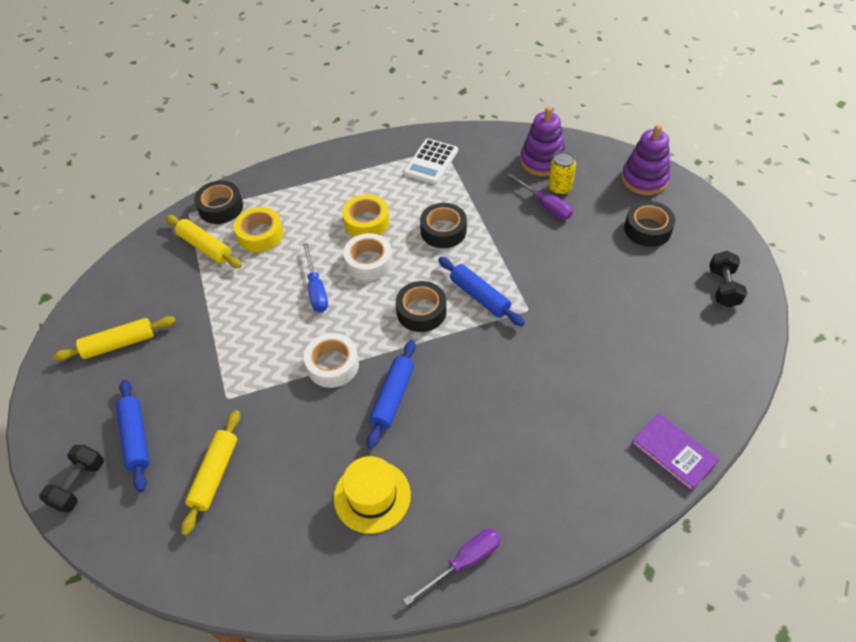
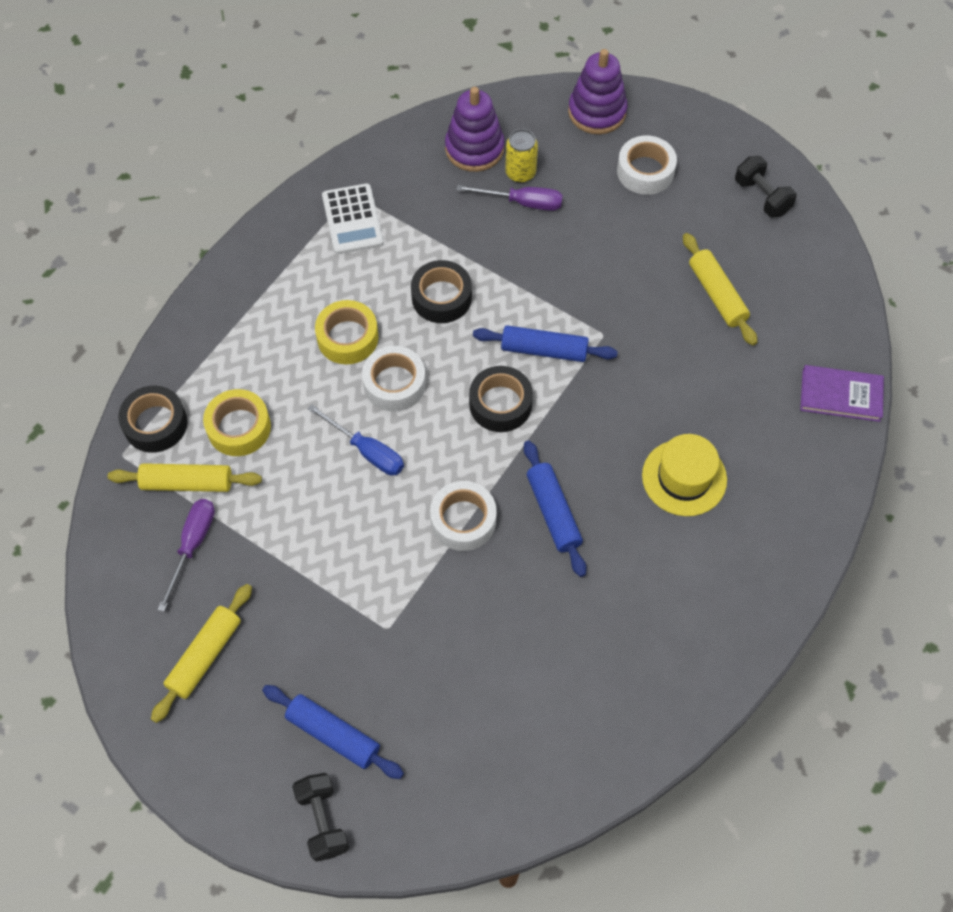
camera: 40 degrees left, 10 degrees up
yellow rolling pin [181,410,240,536] -> yellow rolling pin moved to [683,233,757,346]
yellow hat [334,456,411,534] -> yellow hat moved to [642,434,727,516]
purple screwdriver [403,528,501,606] -> purple screwdriver moved to [157,499,215,612]
black tape [624,201,676,247] -> white tape [617,136,677,195]

